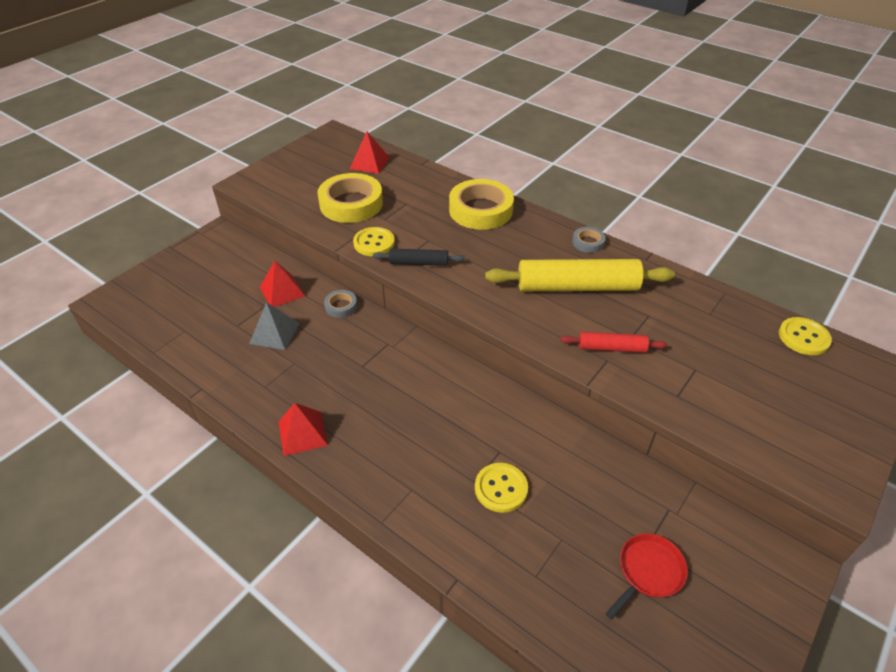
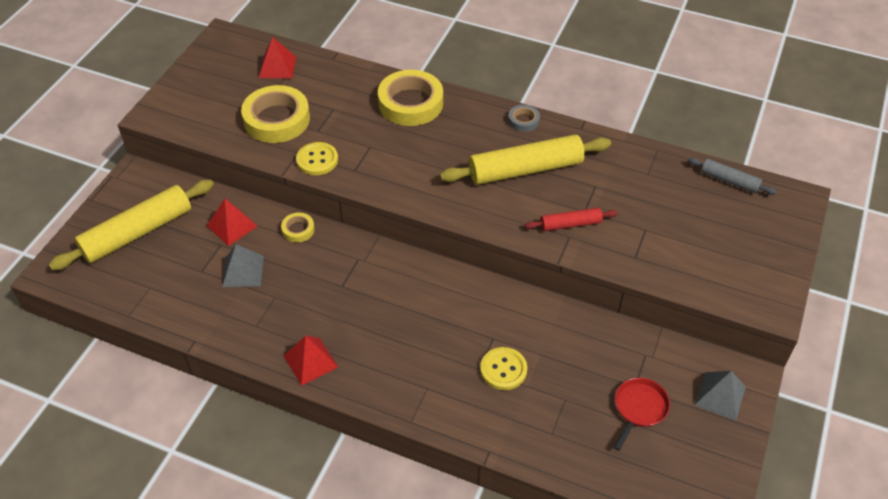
camera: 15 degrees left, 5 degrees up
grey tape [324,290,357,318] -> yellow tape [281,213,315,243]
black rolling pin [373,249,465,266] -> none
yellow button [779,317,832,355] -> grey rolling pin [688,157,777,195]
none -> yellow rolling pin [49,180,214,270]
none -> grey pyramid [694,371,746,420]

